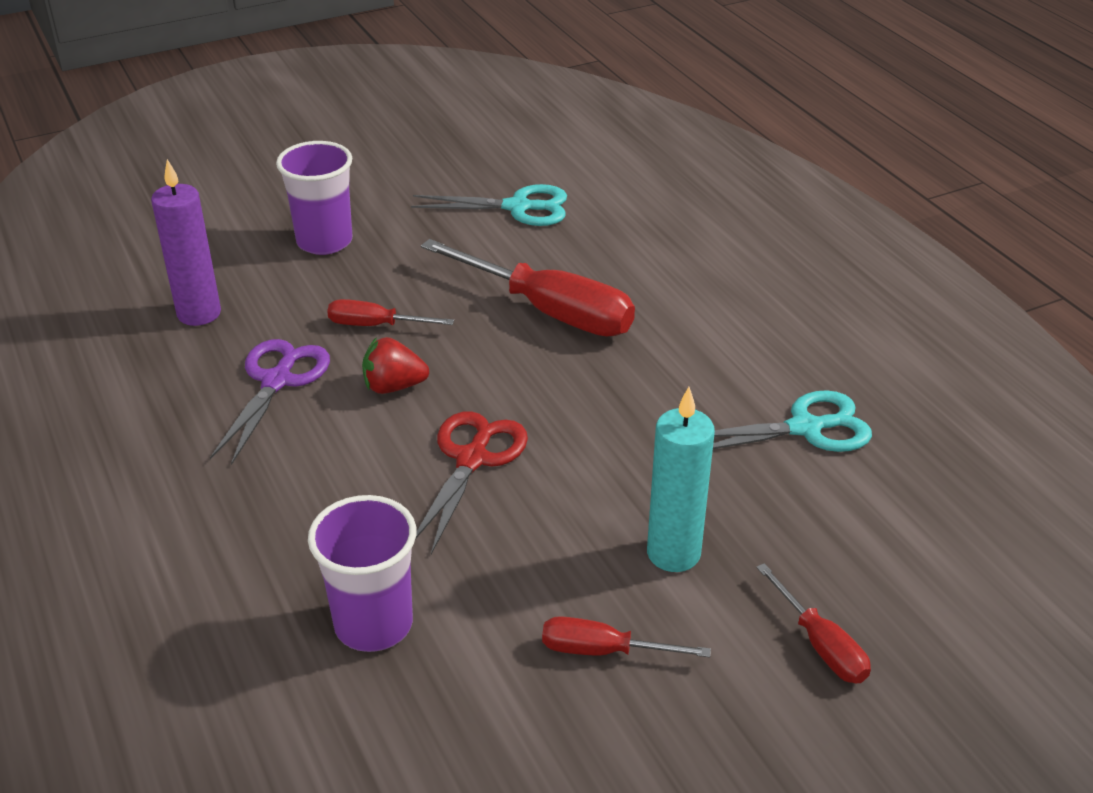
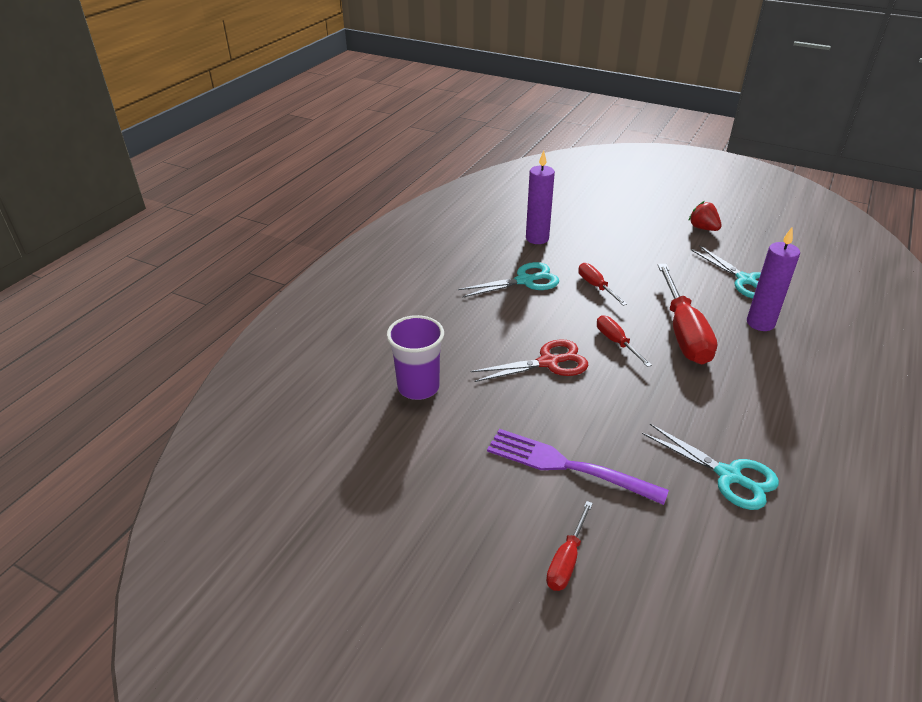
camera: 55 degrees right, 0 degrees up
purple scissors [210,339,330,465] -> turquoise scissors [458,262,559,298]
purple cup [276,141,352,255] -> none
red strawberry [362,337,429,394] -> red strawberry moved to [688,201,722,231]
red screwdriver [542,616,711,658] -> red screwdriver moved to [597,315,652,367]
turquoise candle [647,387,715,572] -> purple fork [487,429,669,505]
none -> purple candle [747,227,800,331]

